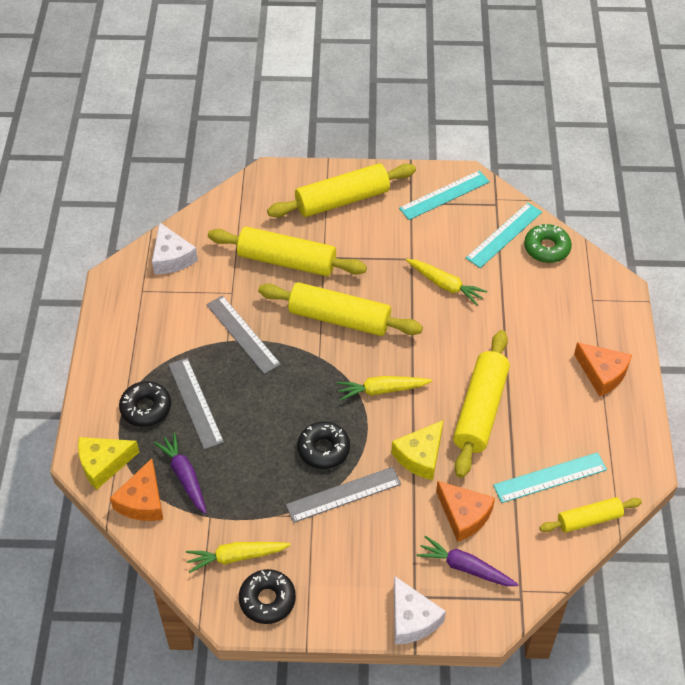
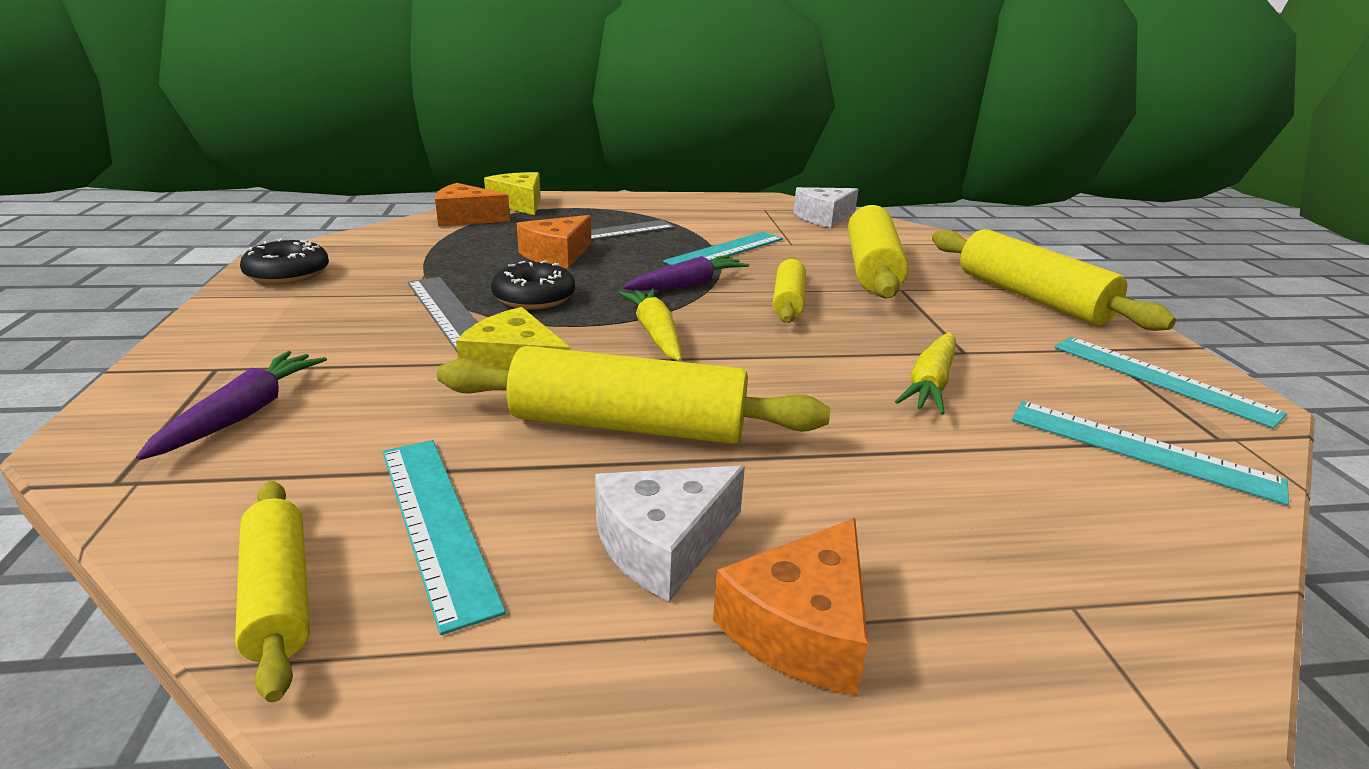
camera: 80 degrees right, 25 degrees down
black donut [119,381,171,427] -> none
purple carrot [154,432,207,514] -> purple carrot moved to [623,255,749,291]
yellow carrot [186,542,290,573] -> none
grey ruler [206,295,281,374] -> turquoise ruler [663,232,783,265]
yellow rolling pin [258,282,423,336] -> yellow rolling pin [773,258,806,323], size x0.57
white cheese [394,576,446,645] -> white cheese moved to [595,466,745,602]
orange cheese [436,481,495,542] -> orange cheese moved to [517,215,591,269]
green donut [524,224,572,263] -> none

